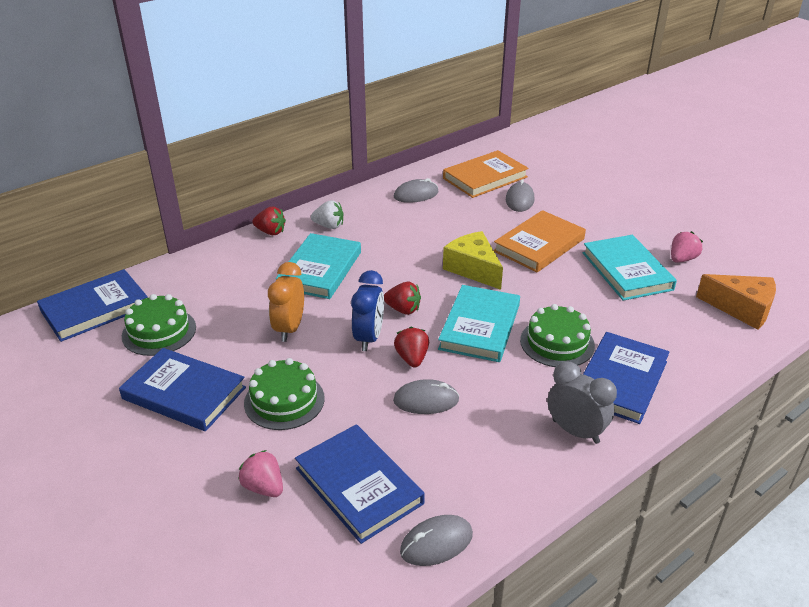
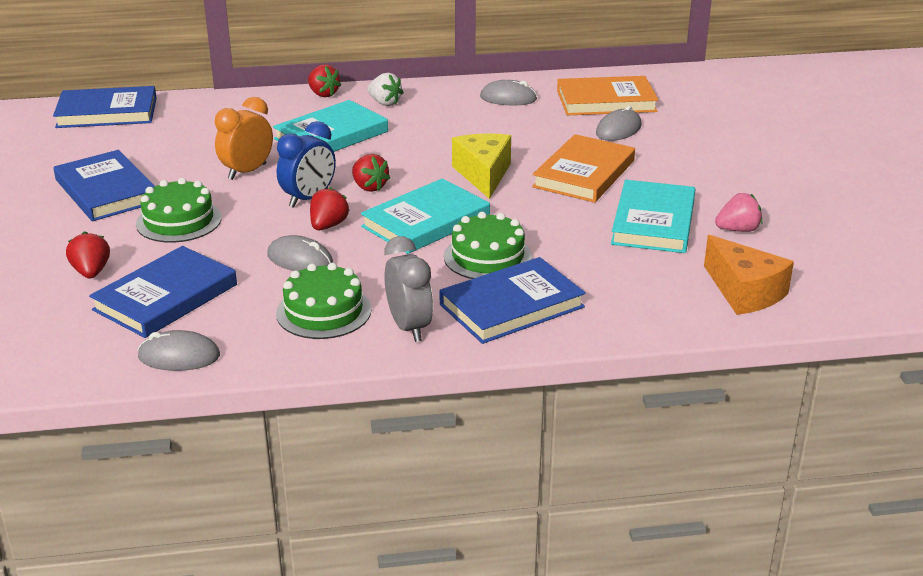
camera: 30 degrees right, 5 degrees down
green cake [122,294,196,356] -> green cake moved to [276,263,371,339]
pink strawberry [238,450,283,497] -> red strawberry [66,231,110,278]
blue book [295,424,425,544] -> blue book turned 45 degrees clockwise [89,246,237,338]
orange book [493,210,586,272] -> orange book turned 45 degrees counterclockwise [532,134,635,203]

